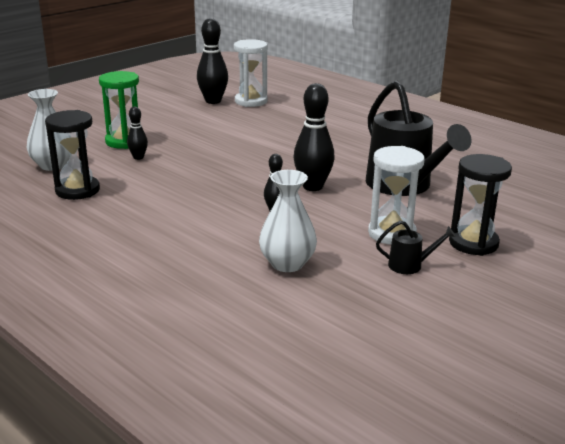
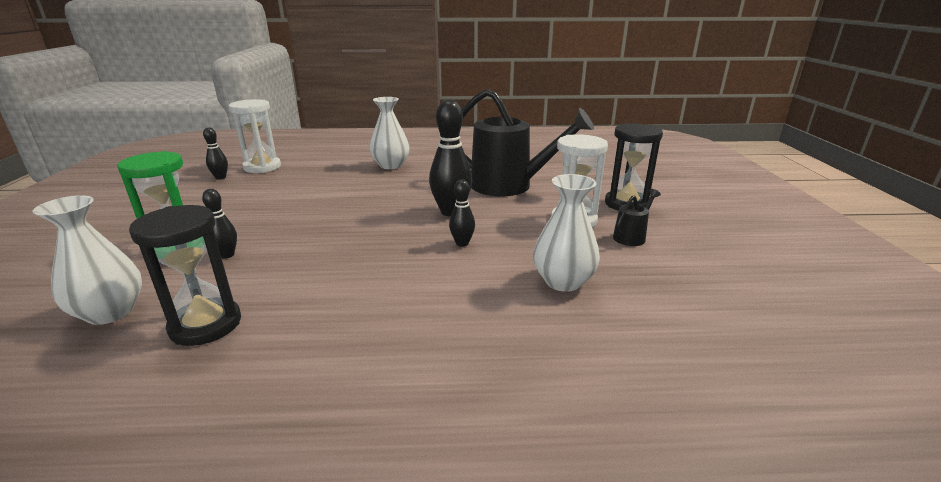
camera: 45 degrees left, 0 degrees up
black bowling pin [197,18,228,104] -> black bowling pin [203,128,228,180], size x0.54
none -> white vase [370,97,410,169]

